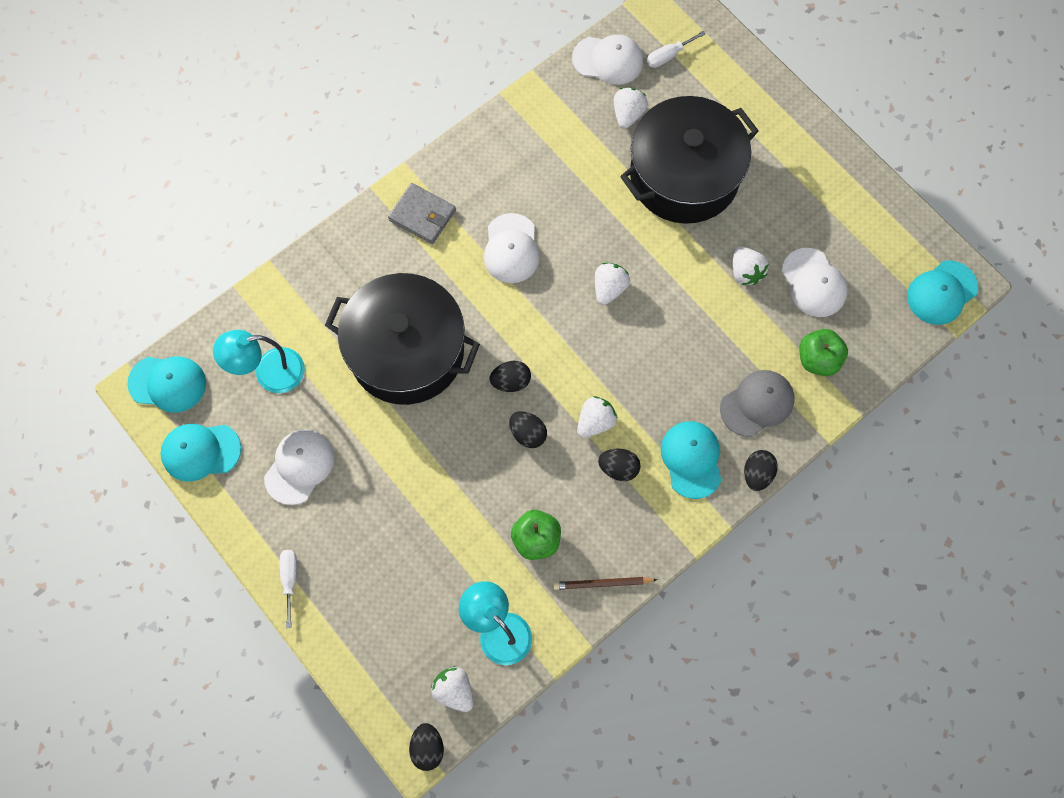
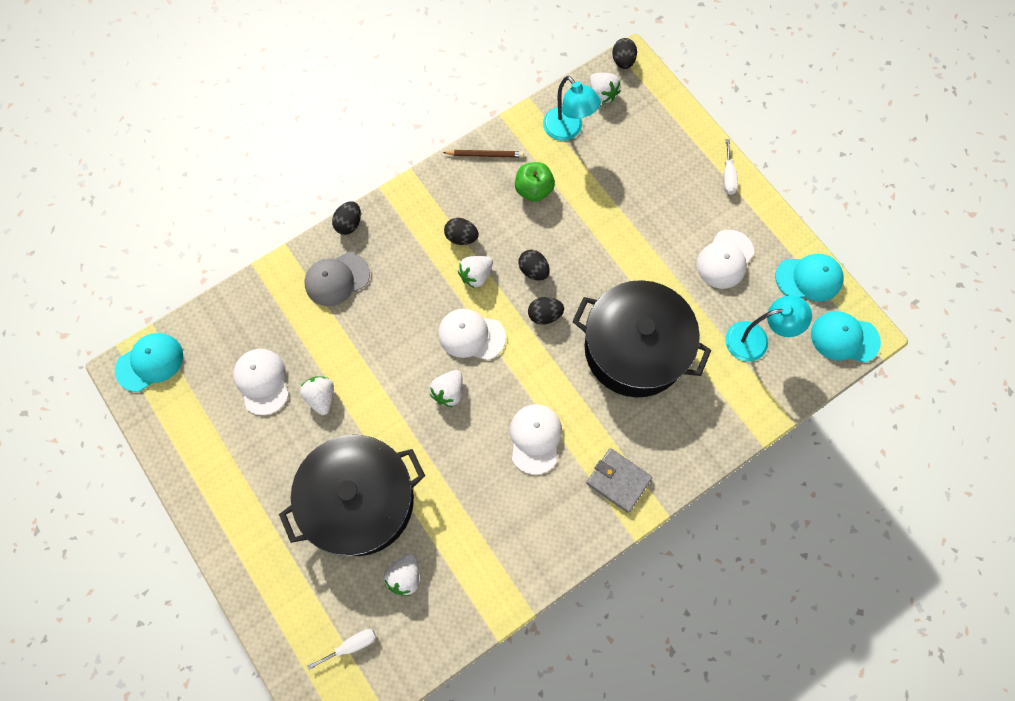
camera: 175 degrees left, 0 degrees up
white cap [572,34,643,85] -> white cap moved to [438,309,506,360]
turquoise cap [661,421,721,499] -> none
green apple [799,329,848,376] -> none

